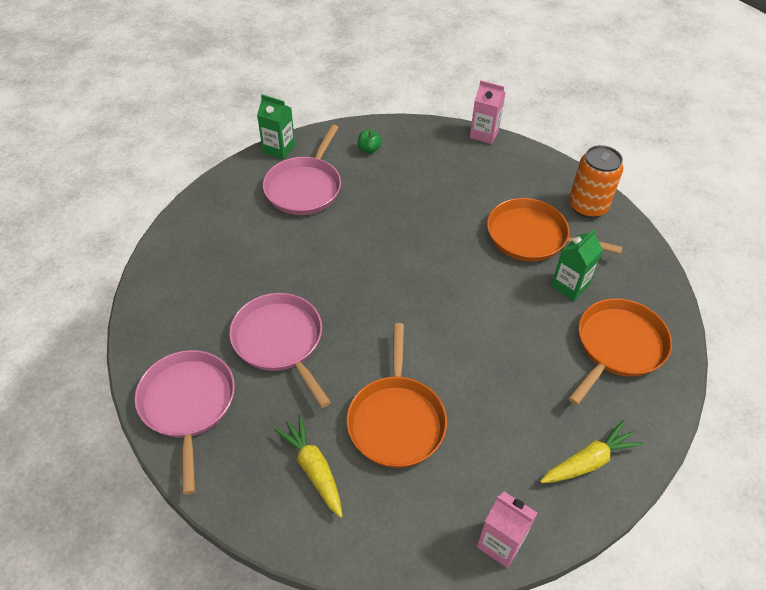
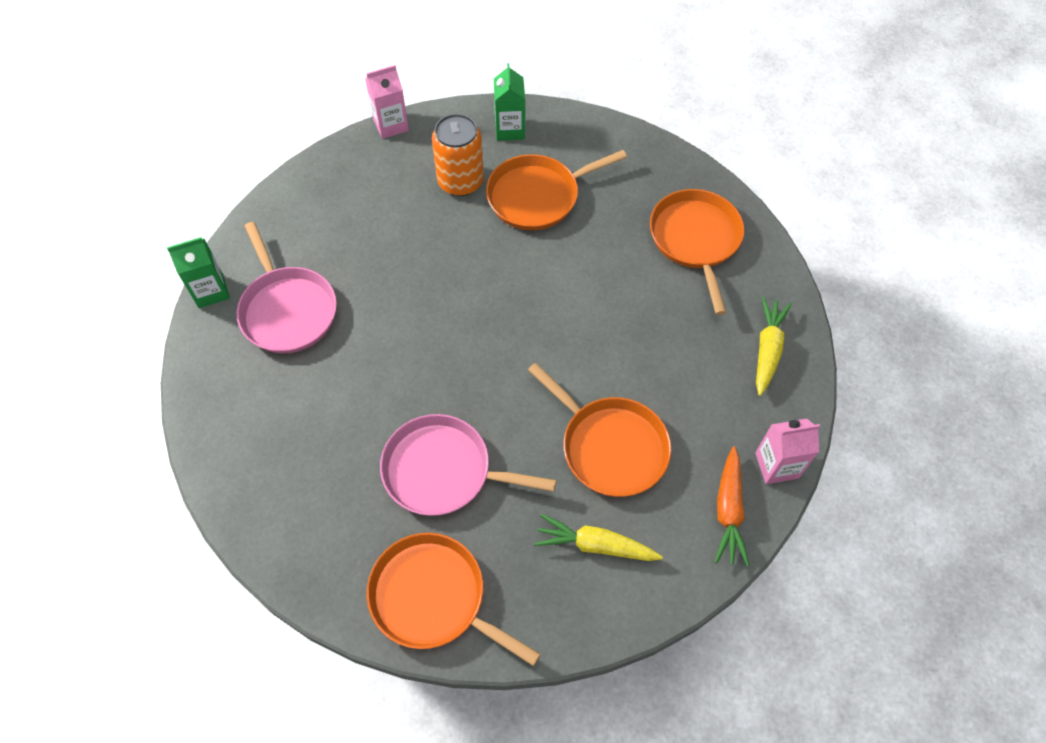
camera: 45 degrees left, 10 degrees up
pink pan [135,350,235,494] -> orange pan [366,533,541,666]
green apple [358,130,382,154] -> none
green carton [551,229,603,301] -> green carton moved to [494,63,525,141]
orange can [569,145,623,218] -> orange can moved to [432,114,484,196]
none -> orange carrot [715,446,750,566]

